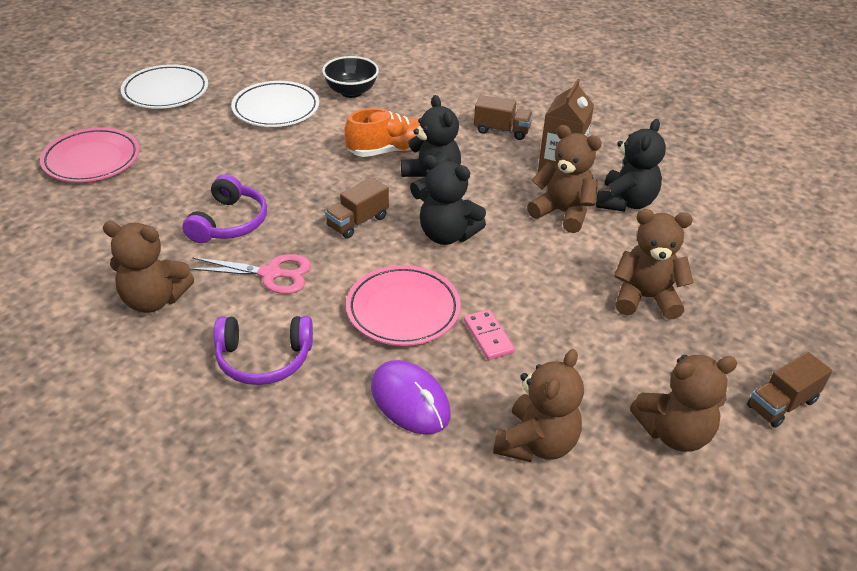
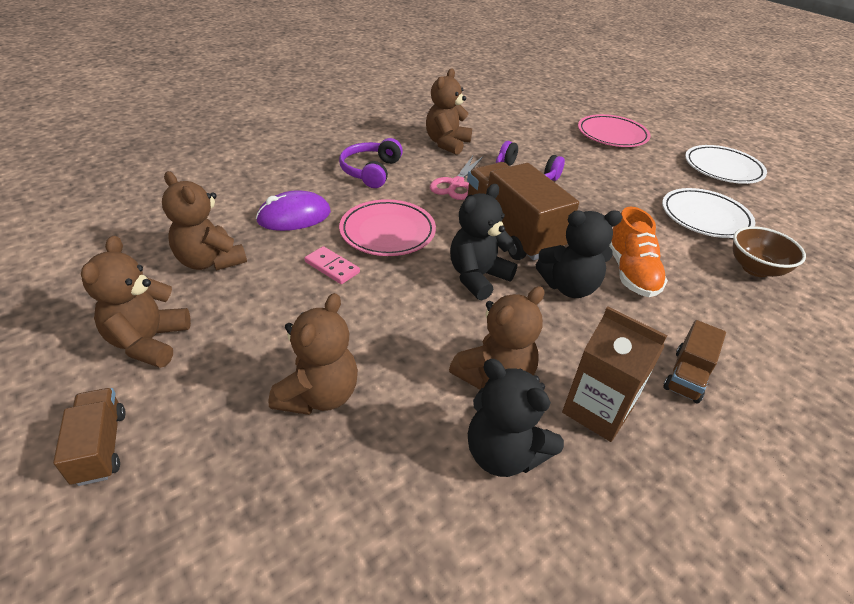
camera: 105 degrees right, 0 degrees up
black bowl [322,56,379,98] -> brown bowl [733,226,806,277]
brown truck [325,177,389,238] -> brown truck [465,162,579,260], size x1.98
pink domino [464,309,515,360] -> pink domino turned 45 degrees clockwise [304,246,360,284]

